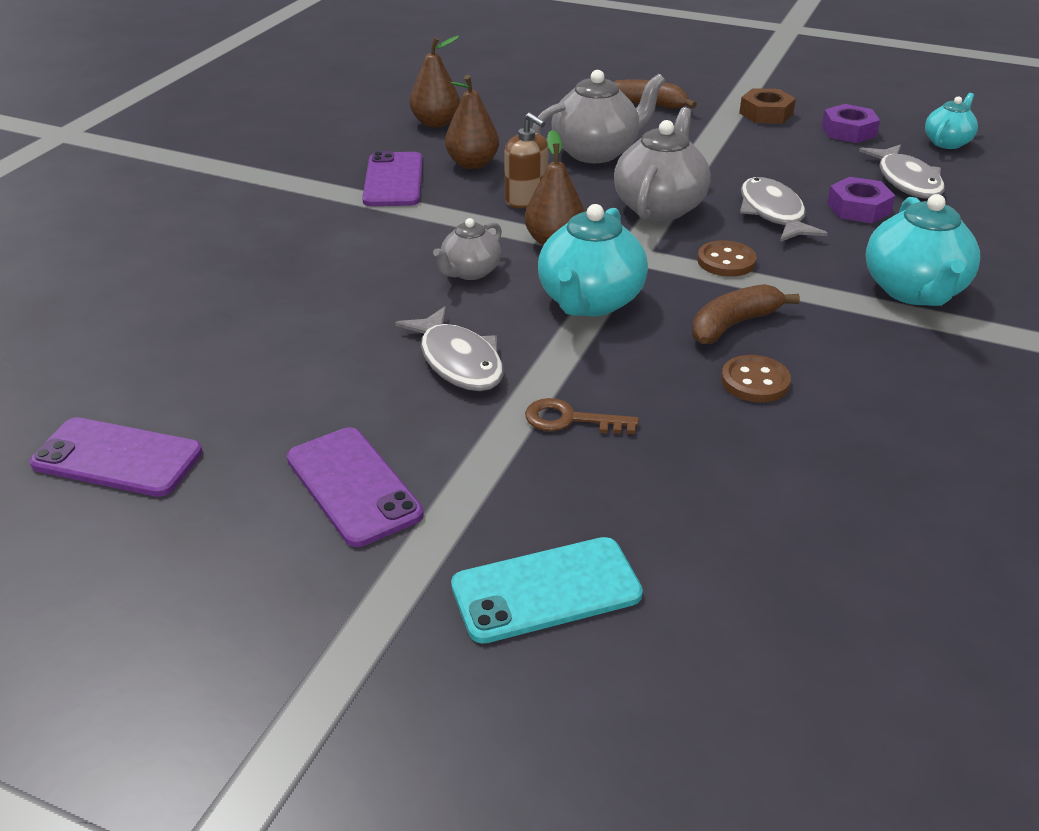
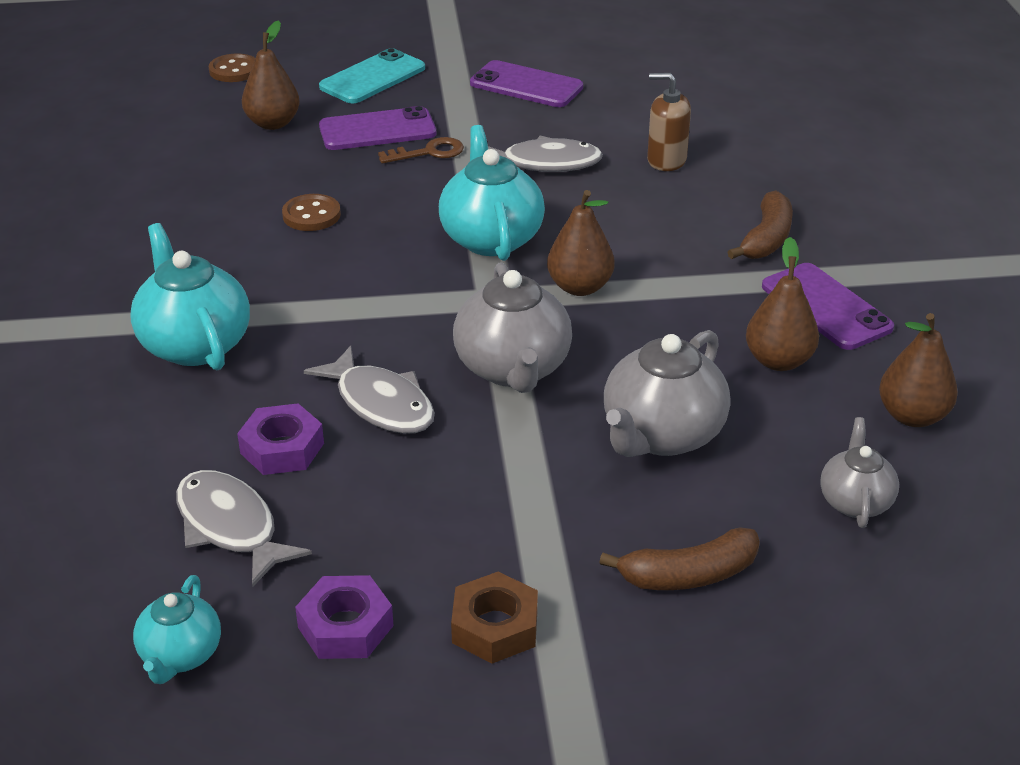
camera: 150 degrees right, 0 degrees up
purple phone [30,417,203,497] -> purple phone moved to [319,106,436,150]
grey fish [395,306,504,391] -> grey fish turned 150 degrees clockwise [488,136,603,172]
grey teapot [433,218,502,280] -> grey teapot moved to [820,417,899,528]
brown soap dispenser [504,113,549,208] -> brown soap dispenser moved to [647,73,691,171]
brown banana [692,284,800,344] -> brown banana moved to [727,190,793,259]
brown button [697,240,757,277] -> brown button moved to [209,53,256,82]
none -> brown pear [242,20,300,130]

